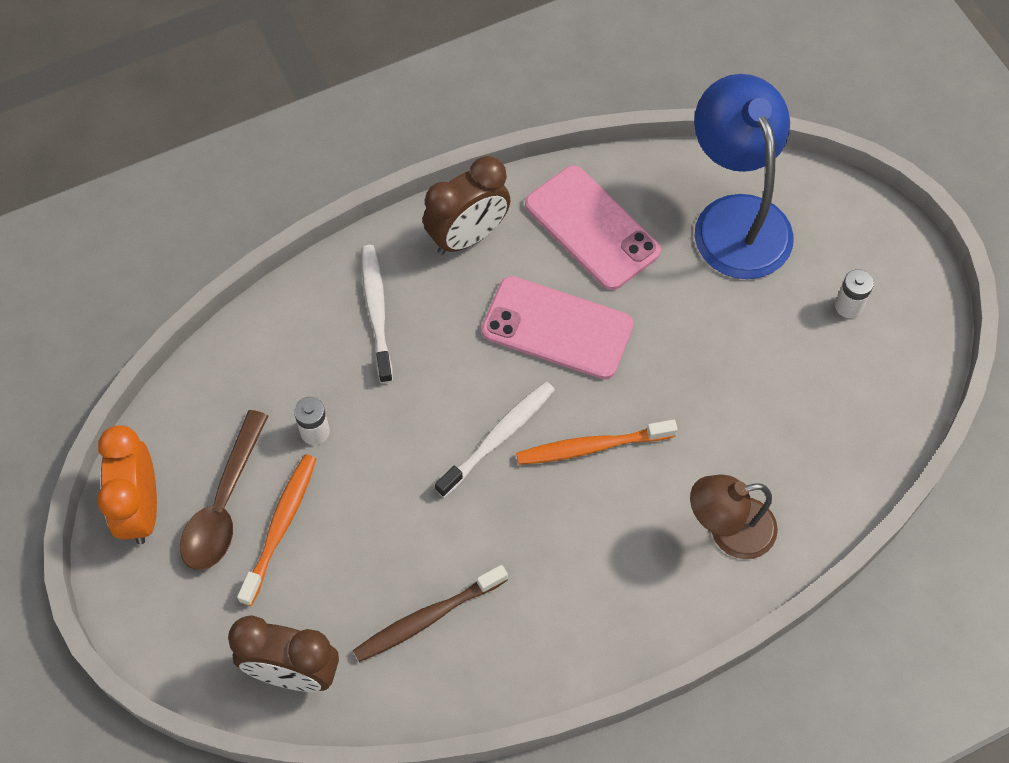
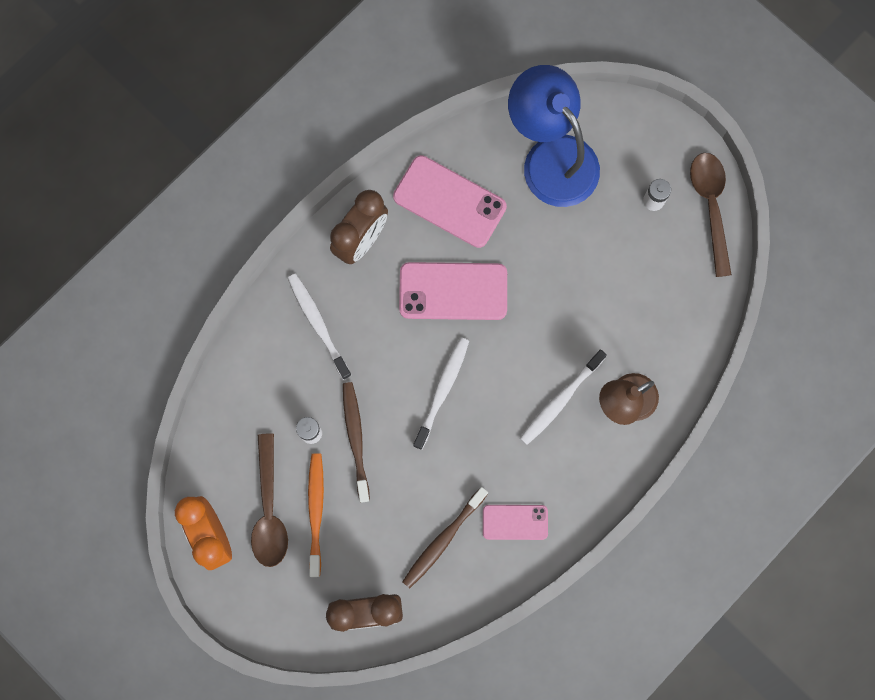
camera: 20 degrees left, 15 degrees up
orange toothbrush [516,419,678,465] -> none
none -> brown toothbrush [343,382,370,503]
none -> pink phone [483,505,548,540]
none -> white toothbrush [520,349,607,445]
none -> brown spoon [690,153,732,277]

